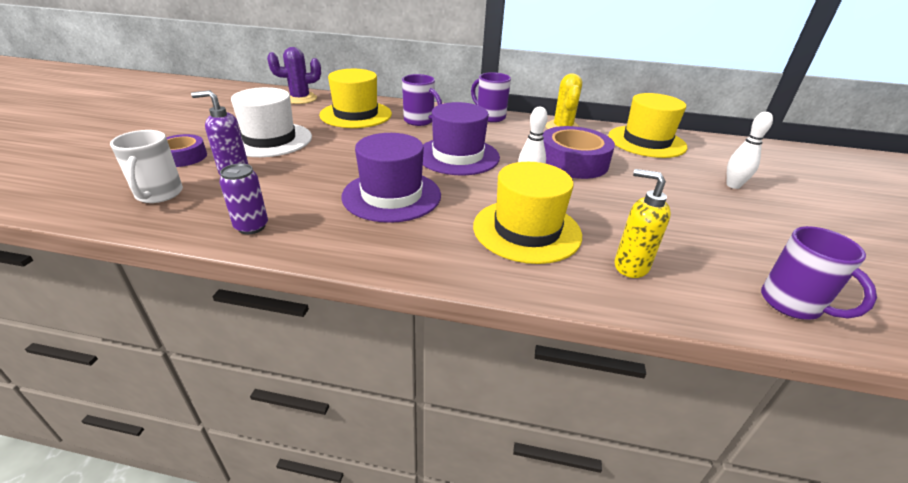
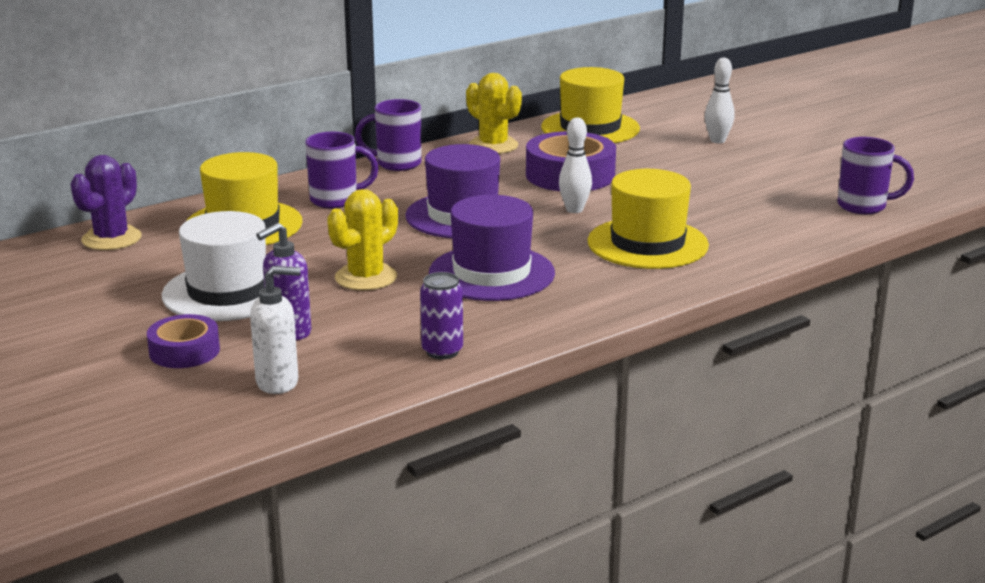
camera: 45 degrees left, 10 degrees down
white mug [110,130,183,203] -> white soap dispenser [250,266,301,394]
yellow soap dispenser [614,169,671,278] -> none
none -> yellow cactus [327,189,398,290]

